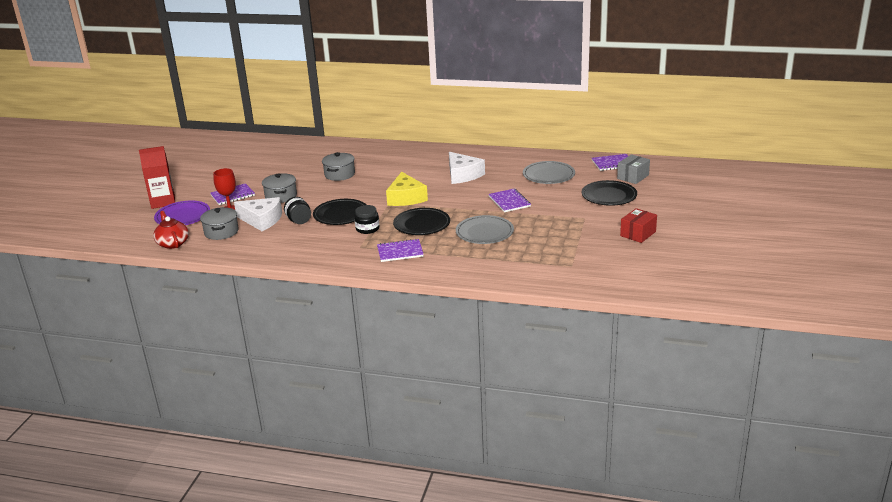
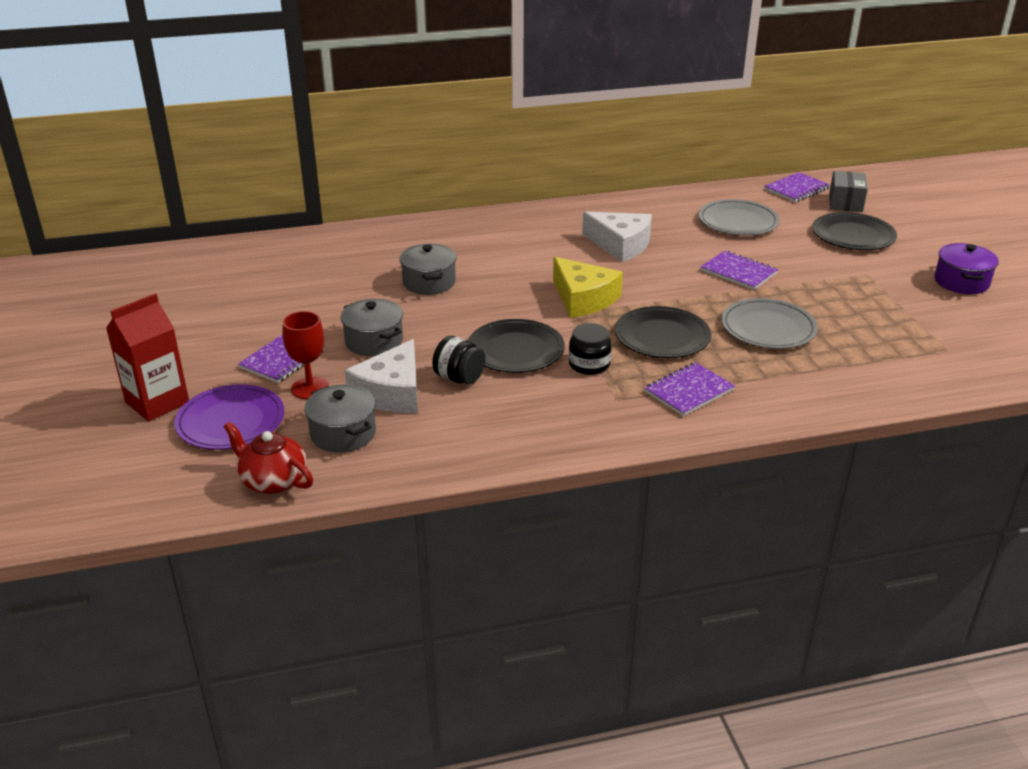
camera: 30 degrees left, 5 degrees up
white cheese [234,197,282,231] -> white cheese turned 120 degrees clockwise [345,339,418,413]
red box [620,208,657,243] -> purple pot [935,243,999,294]

